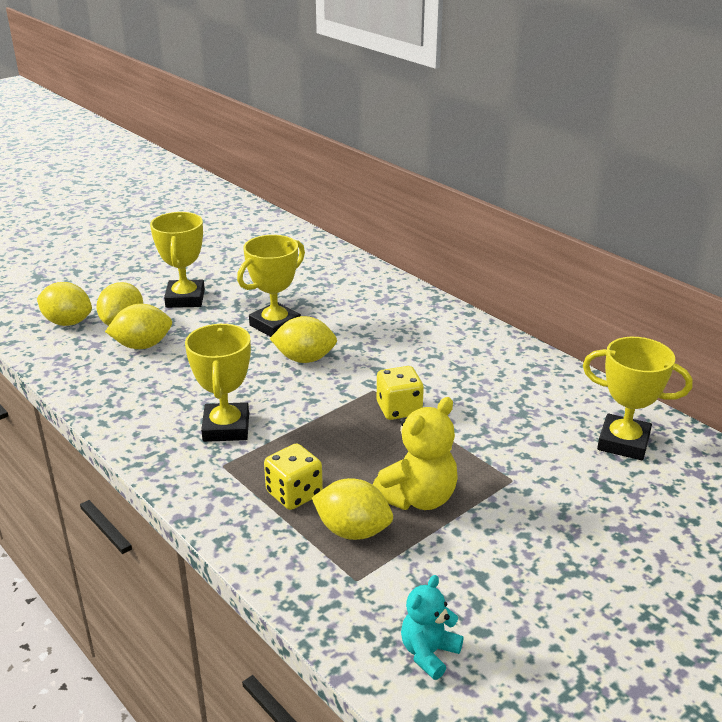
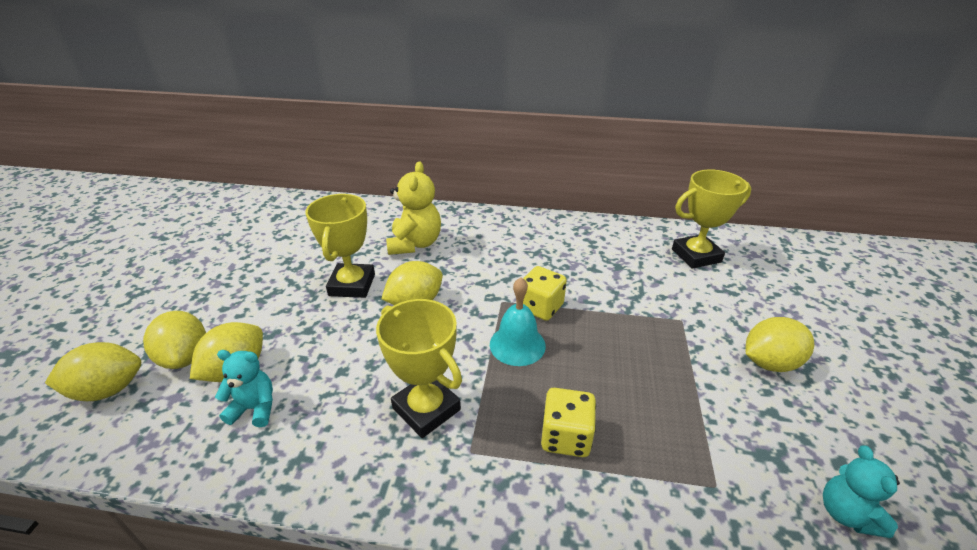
camera: 40 degrees left, 5 degrees up
yellow trophy [150,212,205,308] -> none
yellow lemon [312,478,393,540] -> yellow lemon moved to [746,317,814,372]
yellow teddy bear [373,397,458,510] -> yellow teddy bear moved to [386,161,441,255]
none -> turquoise teddy bear [215,350,273,427]
none -> turquoise bell [490,277,546,366]

